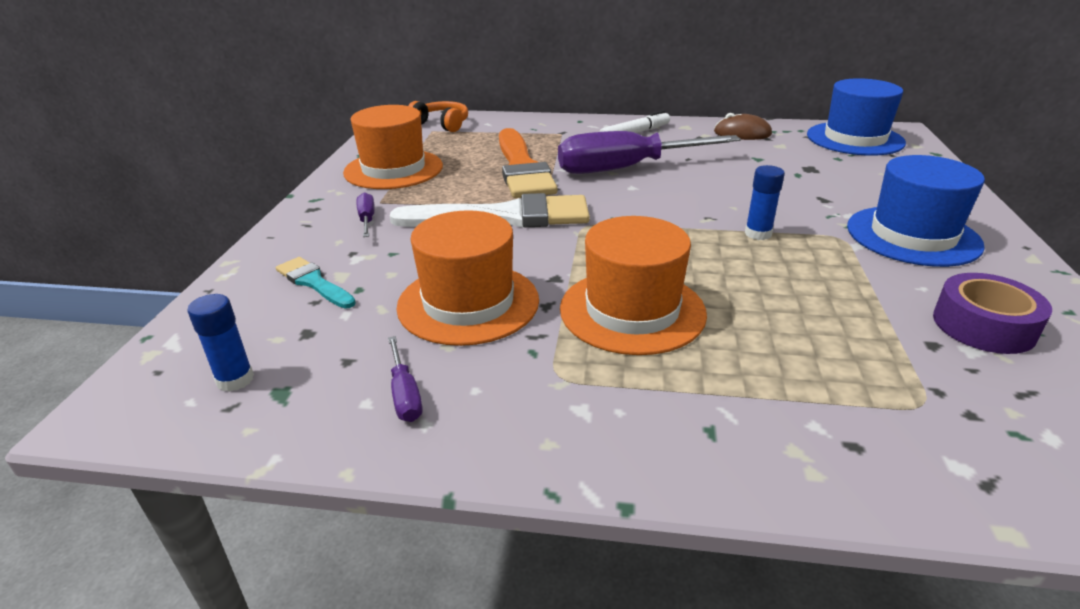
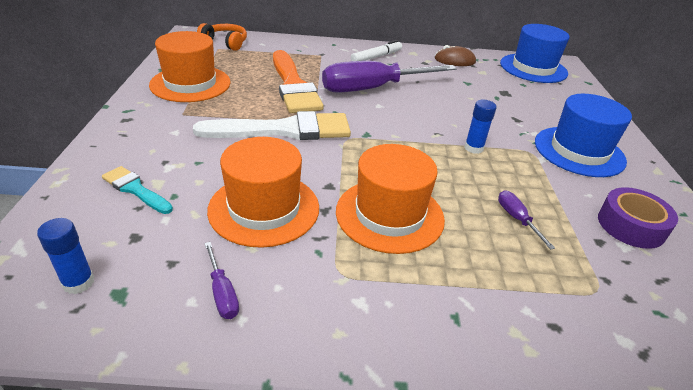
camera: 10 degrees left, 5 degrees up
purple screwdriver [357,192,375,237] -> purple screwdriver moved to [498,191,555,250]

